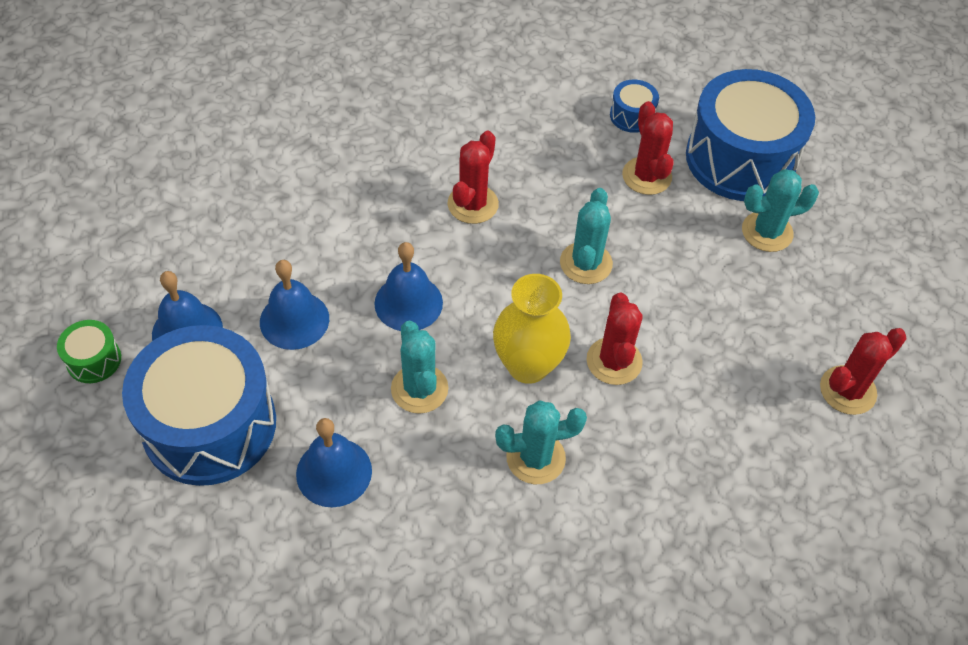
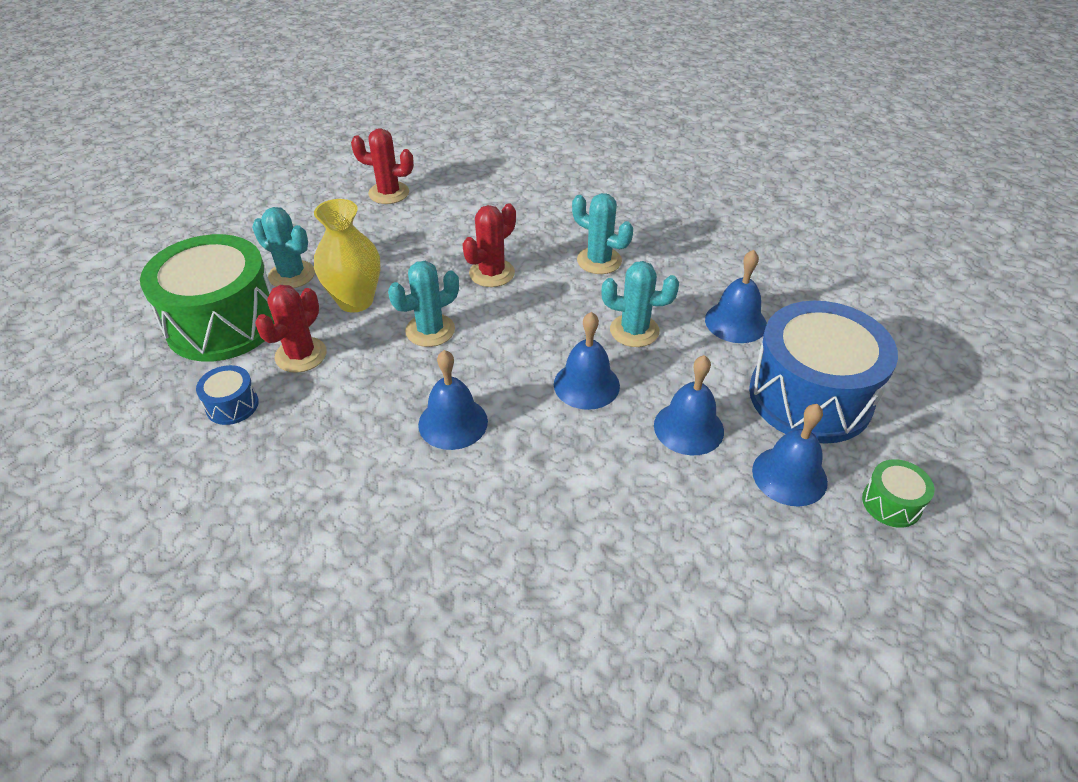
camera: 135 degrees left, 10 degrees down
turquoise cactus [391,321,448,414] -> turquoise cactus turned 75 degrees clockwise [602,261,679,347]
red cactus [447,131,499,224] -> blue bell [418,350,488,450]
yellow vase [493,274,571,384] -> yellow vase moved to [314,199,380,312]
blue drum [686,69,815,201] -> green drum [140,234,274,362]

